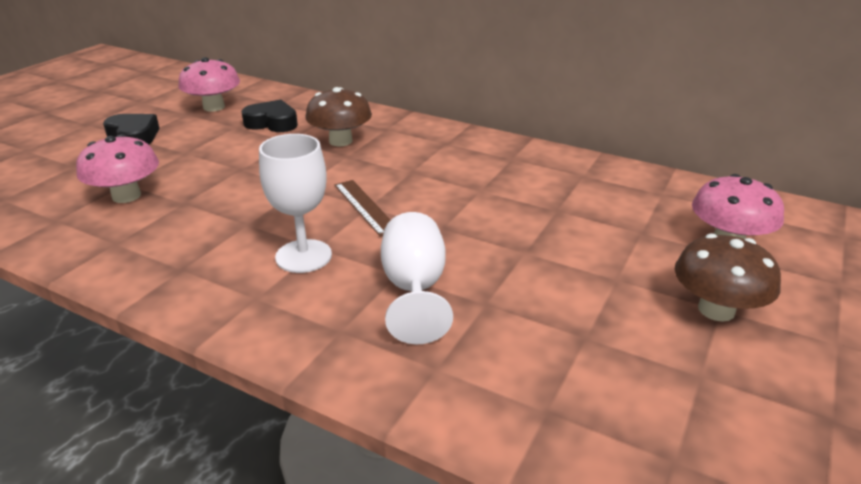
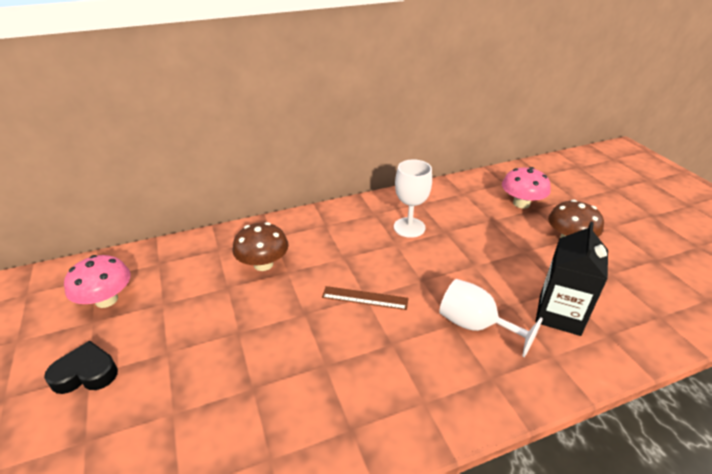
camera: 50 degrees left, 5 degrees up
pink mushroom [76,134,159,203] -> none
black heart [241,100,298,132] -> none
white goblet [259,134,332,273] -> white goblet moved to [394,160,432,238]
none -> black carton [535,222,608,336]

